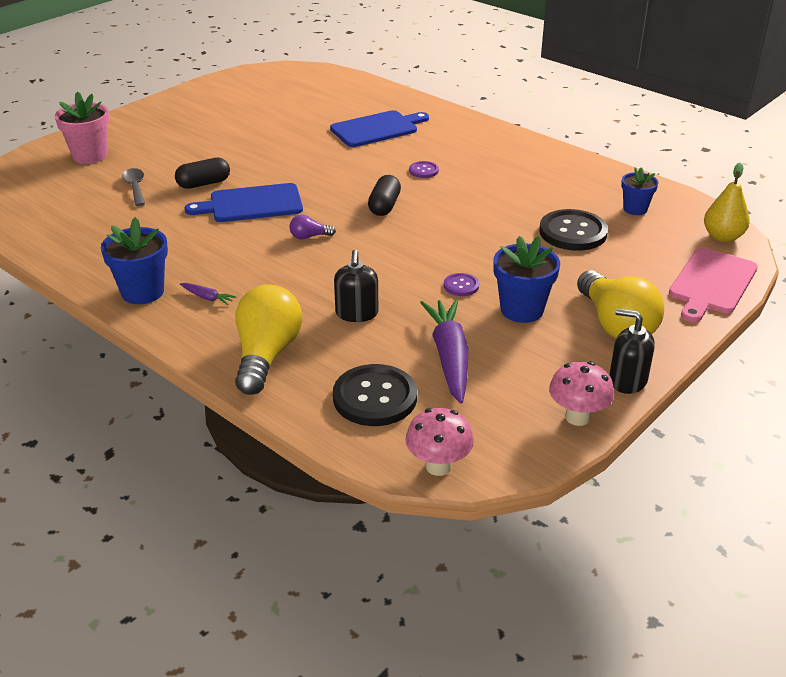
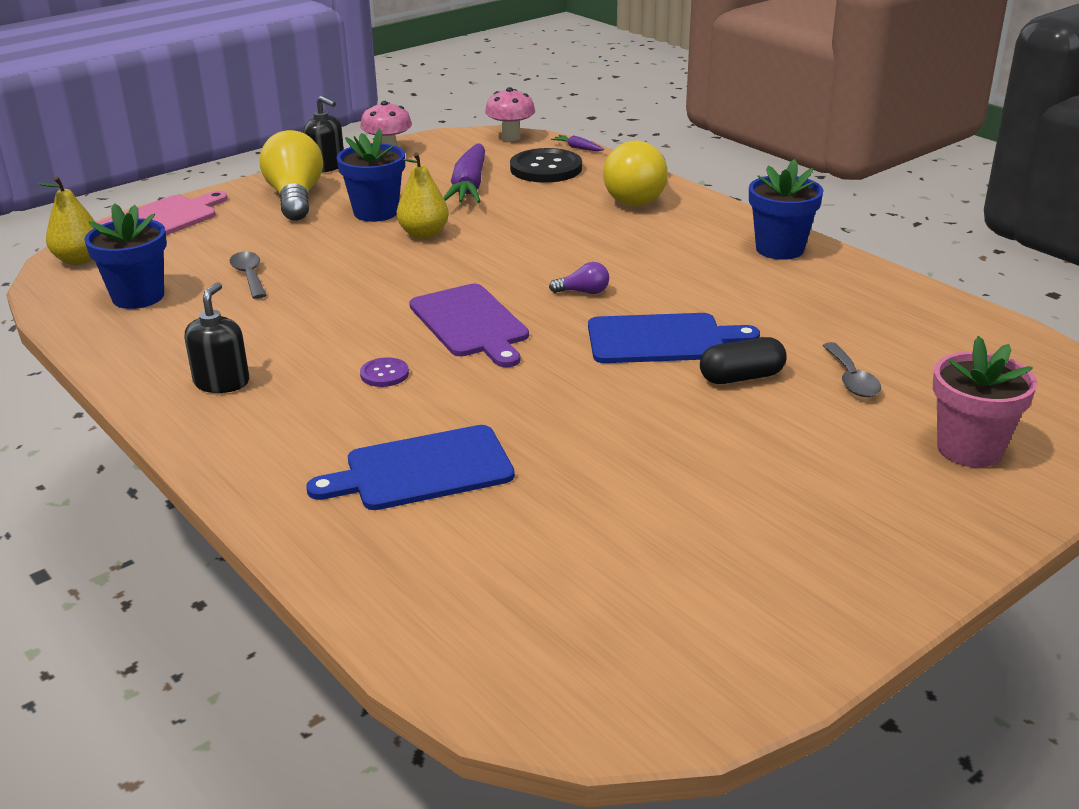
camera: 170 degrees left, 5 degrees down
purple carrot [180,283,237,305] -> purple carrot moved to [551,135,604,151]
black soap dispenser [334,250,378,322] -> black soap dispenser moved to [185,282,249,393]
black capsule [368,175,401,216] -> purple cutting board [409,284,529,367]
purple button [444,273,479,296] -> yellow pear [397,153,449,239]
black button [539,209,608,251] -> grey spoon [229,251,266,299]
blue flower pot [621,167,659,215] -> blue flower pot [84,203,167,309], size x1.57

